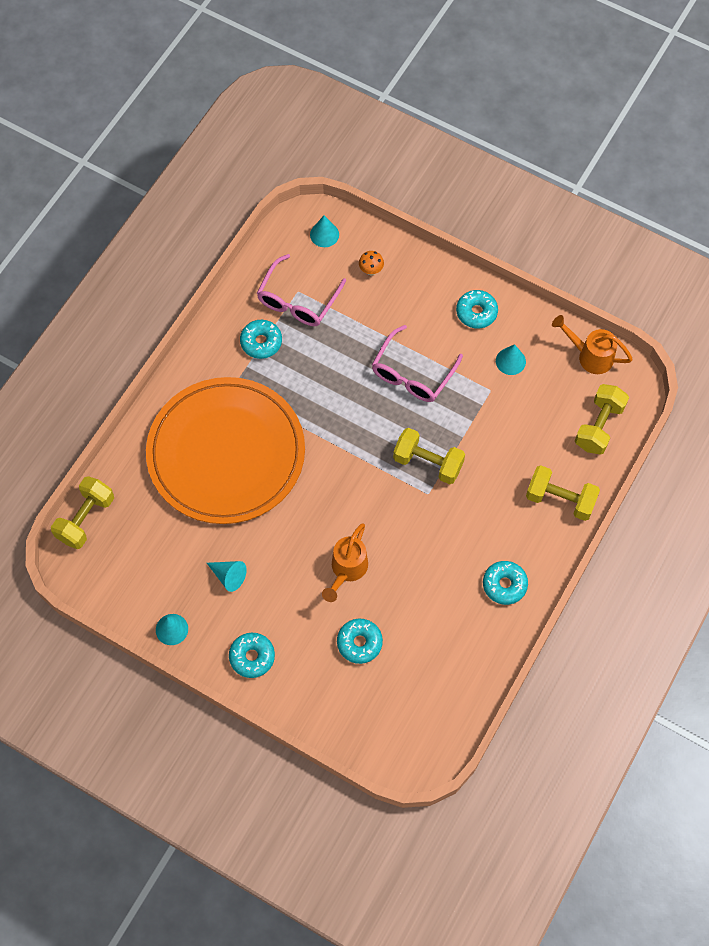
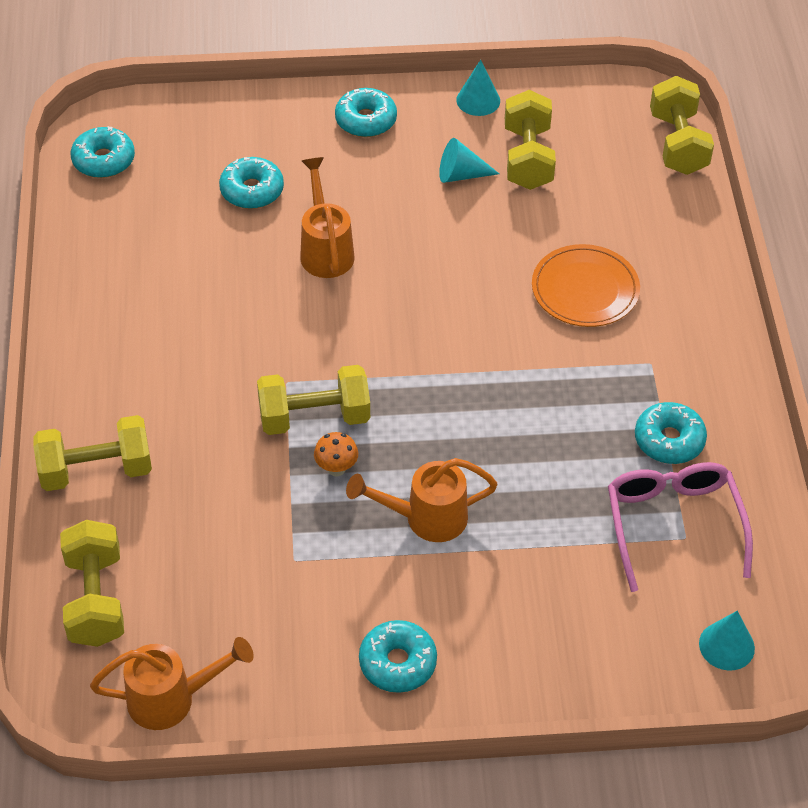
camera: 145 degrees right, 15 degrees down
orange plate [146,377,305,524] -> orange plate [532,244,640,327], size x0.44
orange mushroom [359,251,384,275] -> orange mushroom moved to [314,432,358,476]
pink glasses [372,325,463,402] -> orange watering can [346,458,498,542]
turquoise donut [483,561,528,605] -> turquoise donut moved to [71,126,135,178]
turquoise cone [496,344,526,375] -> none
none -> yellow dumbbell [505,90,556,190]

